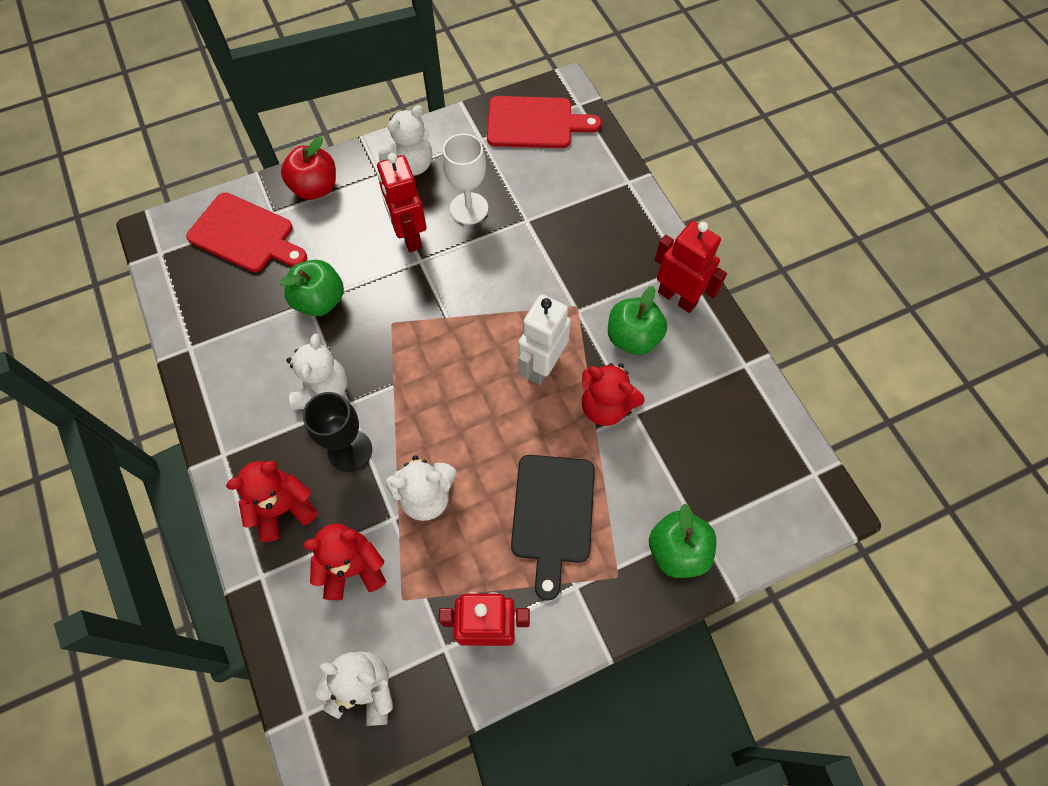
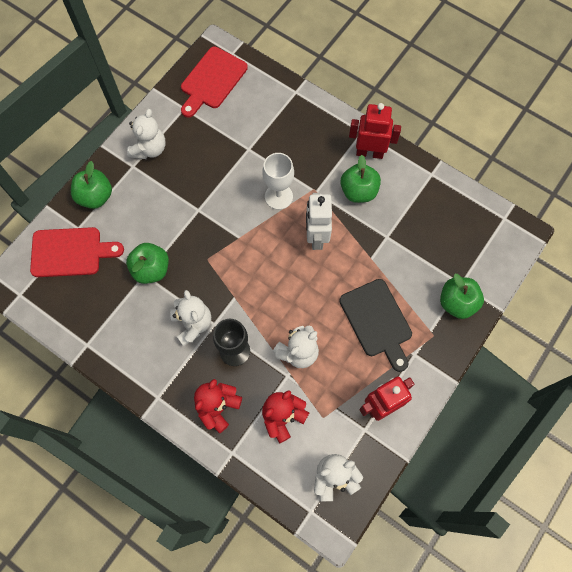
camera: 30 degrees left, 5 degrees up
red apple [281,137,336,200] -> green apple [71,161,112,209]
red robot [377,153,427,252] -> none
white goblet [442,133,488,225] -> white goblet moved to [262,153,294,210]
red cutting board [487,96,602,148] -> red cutting board turned 150 degrees clockwise [181,47,248,117]
red teddy bear [582,363,645,426] -> none

